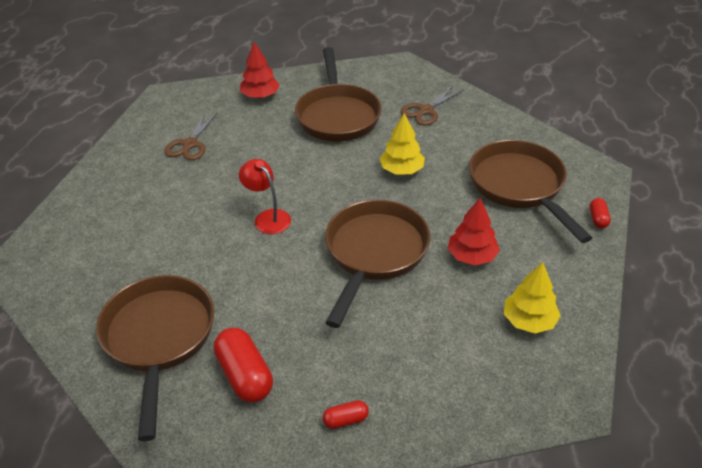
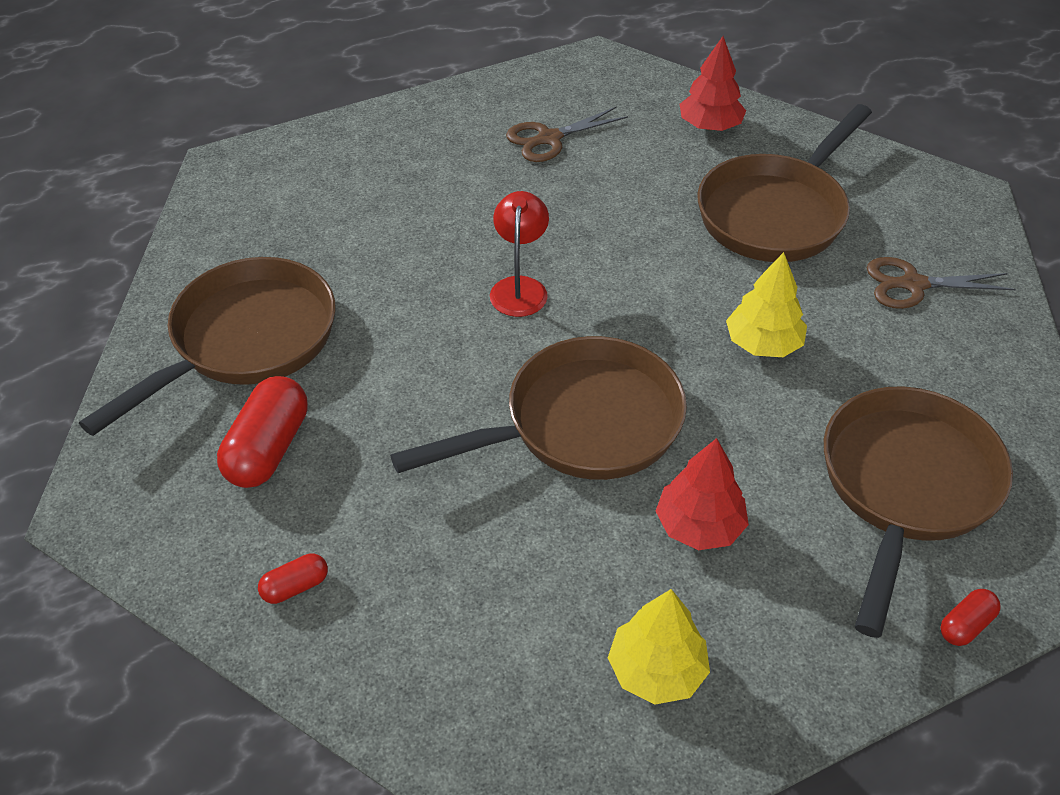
camera: 45 degrees right, 5 degrees up
red capsule [323,400,369,429] -> red capsule turned 60 degrees counterclockwise [258,553,328,604]

